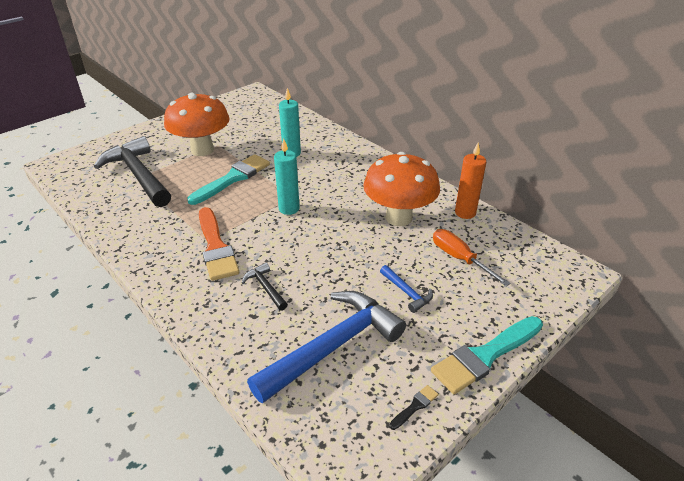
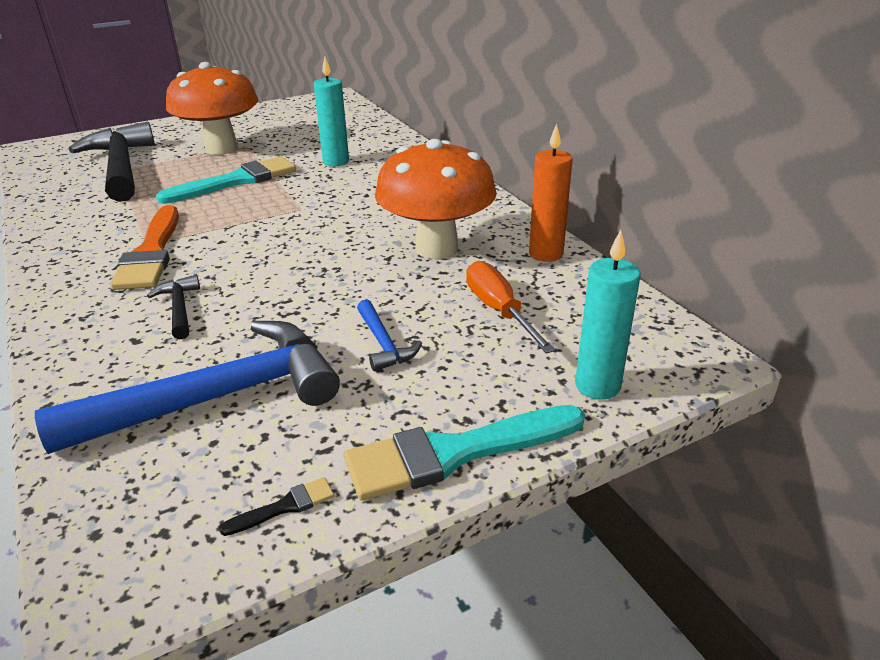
camera: 15 degrees right, 5 degrees down
turquoise candle [274,139,300,215] -> turquoise candle moved to [575,230,641,400]

